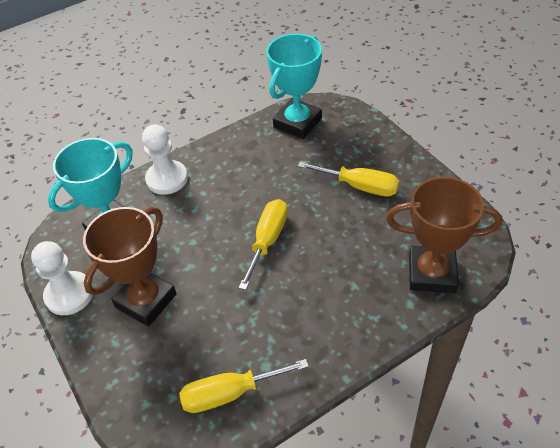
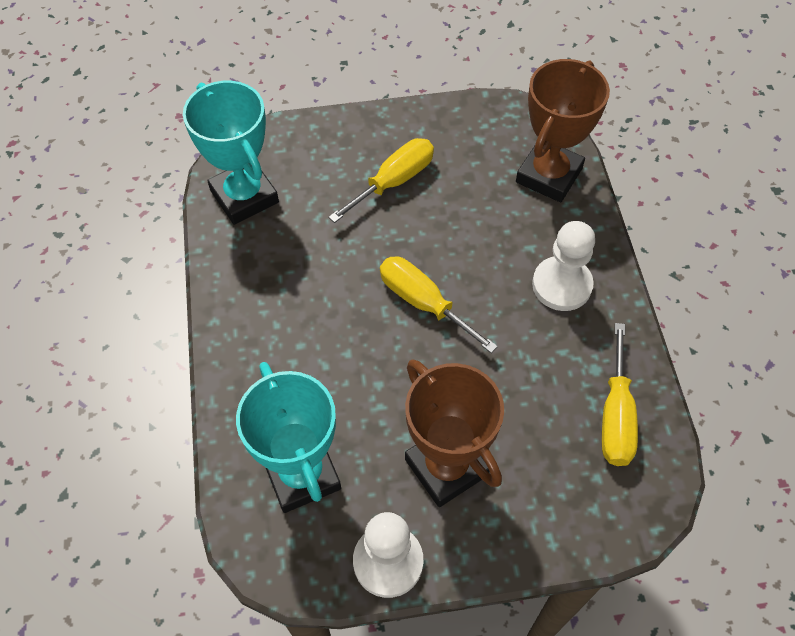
camera: 70 degrees left, 10 degrees up
white pawn [142,124,188,195] -> white pawn moved to [532,221,595,311]

